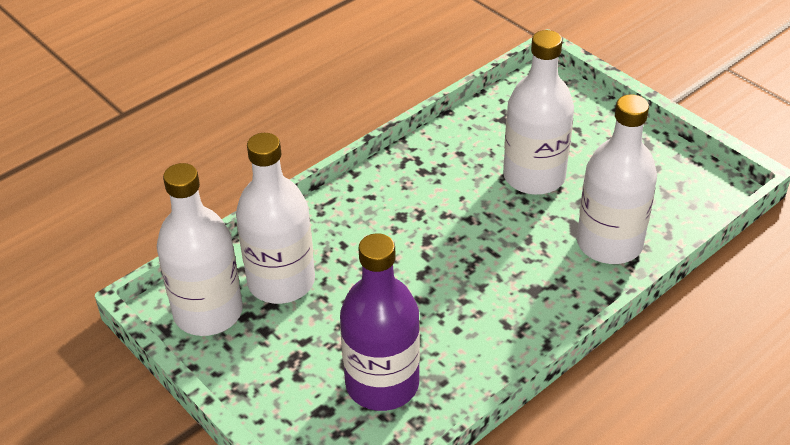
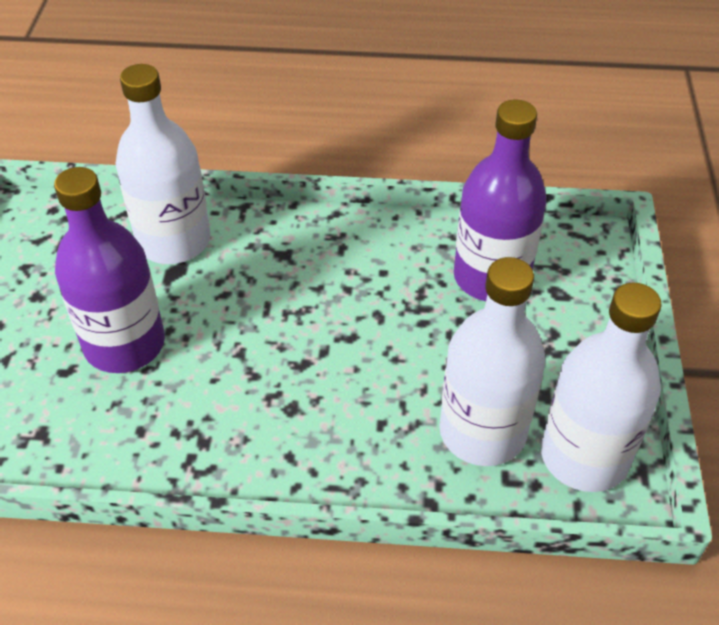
camera: 135 degrees left, 5 degrees up
white bottle [503,30,574,195] -> purple bottle [54,167,165,373]

